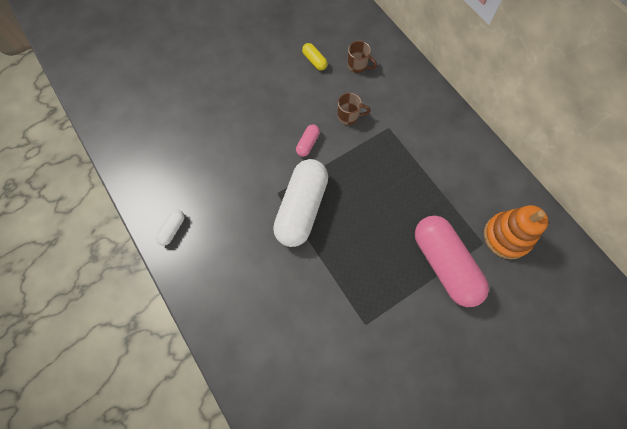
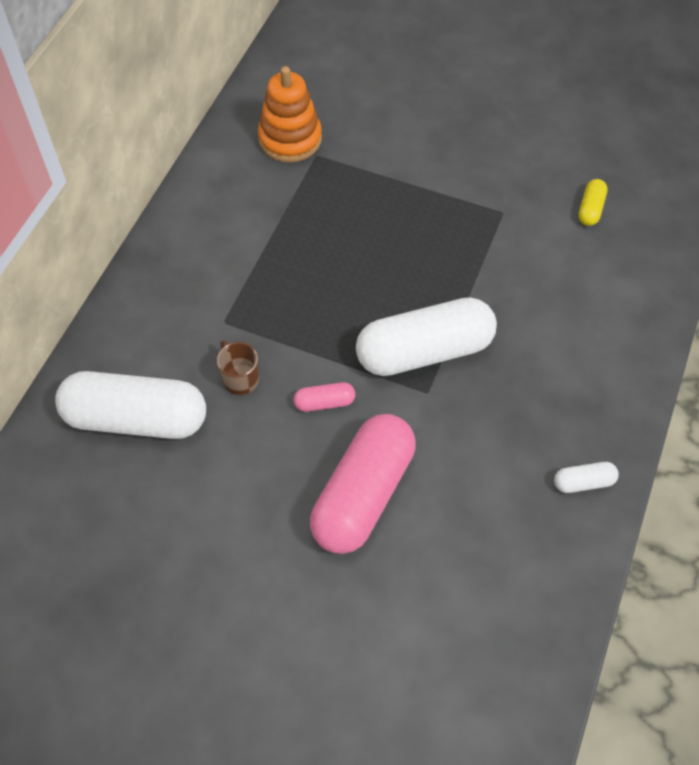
camera: 125 degrees left, 10 degrees down
yellow capsule [302,43,328,71] -> yellow capsule moved to [578,179,607,226]
brown mug [347,41,377,73] -> white capsule [55,371,206,439]
pink capsule [415,216,489,307] -> pink capsule moved to [310,414,416,554]

